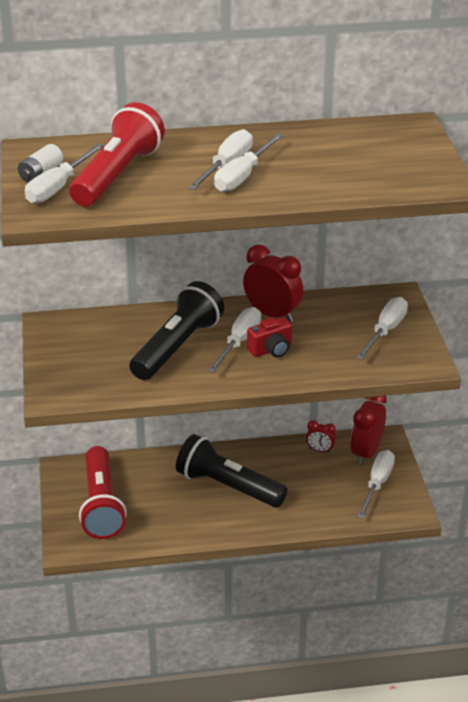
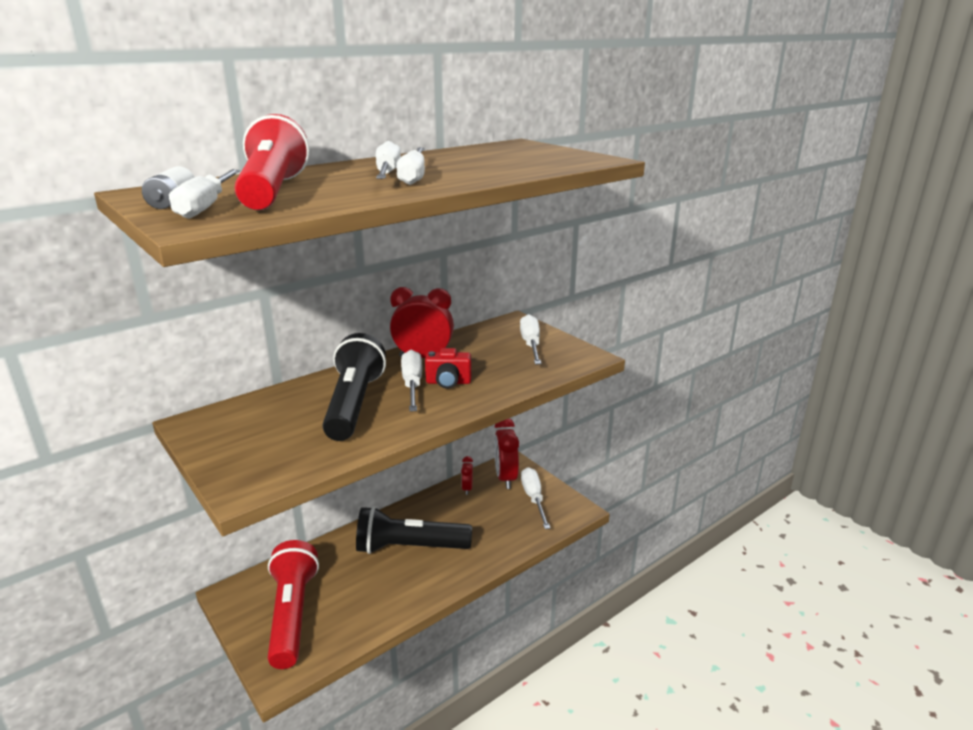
camera: 30 degrees left, 10 degrees down
red flashlight [79,446,127,539] -> red flashlight turned 150 degrees counterclockwise [267,540,319,669]
red camera [247,317,292,358] -> red camera turned 60 degrees clockwise [425,348,472,389]
red clock [306,420,336,453] -> red clock turned 105 degrees clockwise [461,456,473,495]

